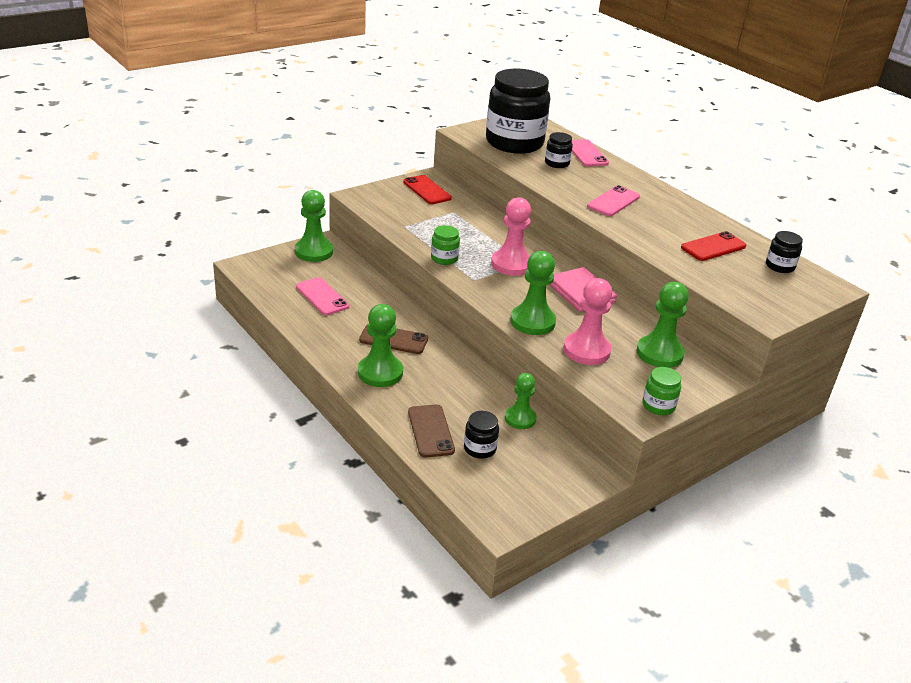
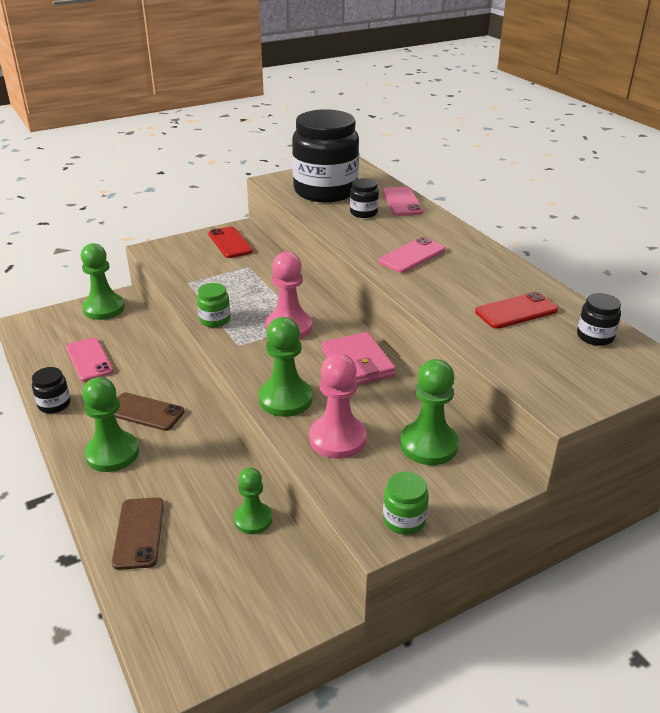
camera: 10 degrees right, 0 degrees up
black jar [464,411,499,459] -> black jar moved to [32,367,71,413]

